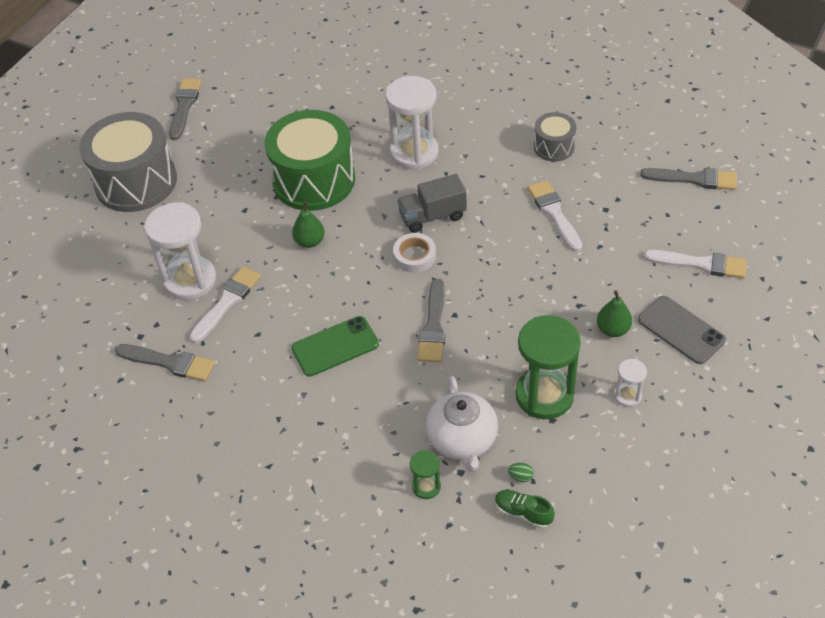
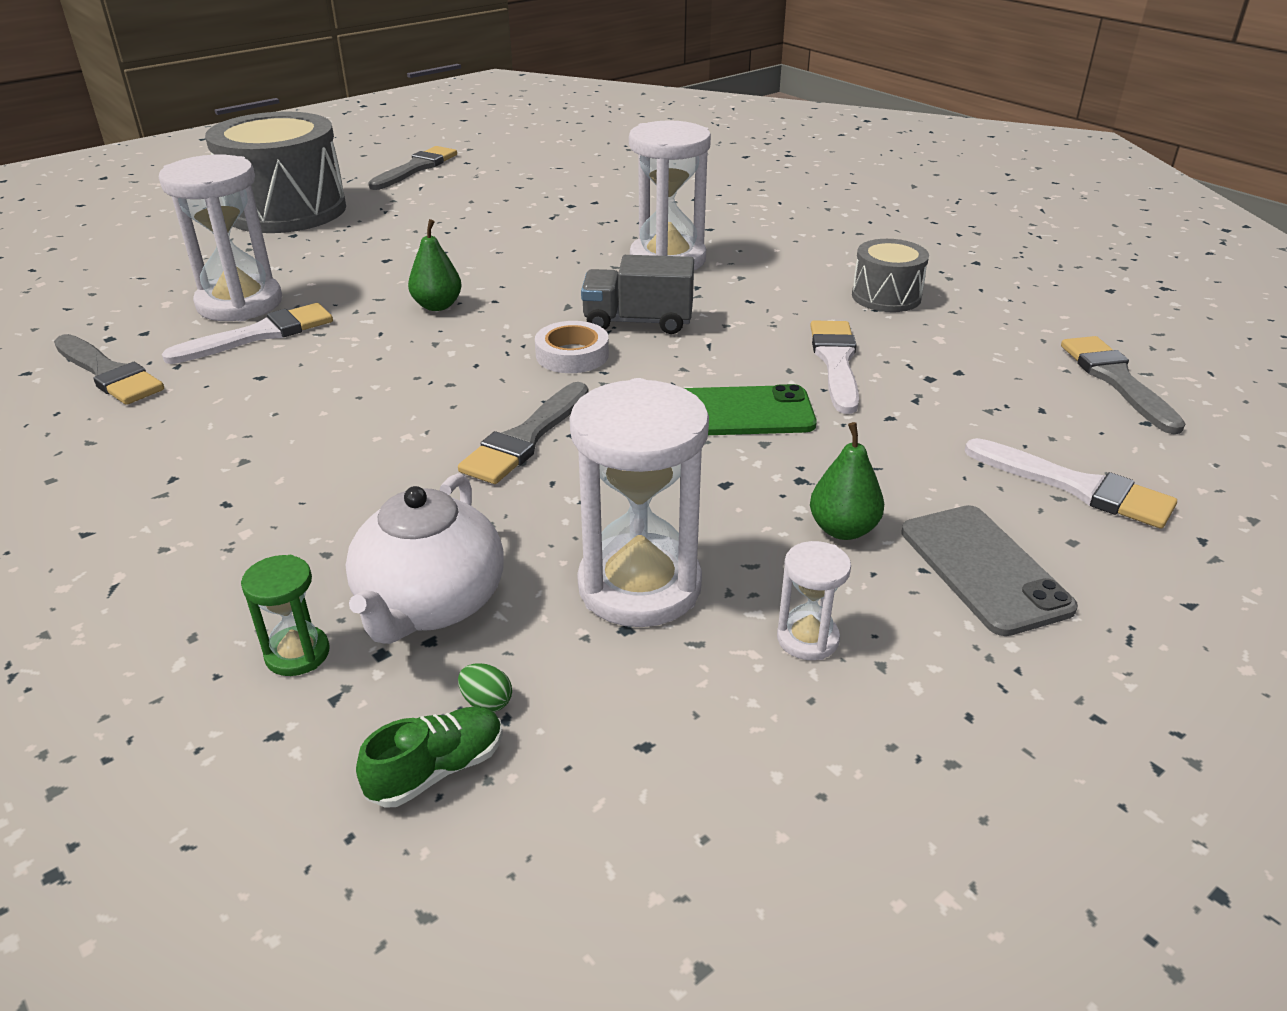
camera: 20 degrees right, 15 degrees down
green drum [265,110,355,211] -> none
green phone [291,316,379,377] -> green phone moved to [684,384,817,435]
green shoe [495,490,555,529] -> green shoe turned 90 degrees clockwise [356,707,503,808]
green hourglass [516,315,581,419] -> white hourglass [569,378,709,627]
grey brush [640,168,737,190] -> grey brush turned 135 degrees counterclockwise [1061,336,1185,434]

